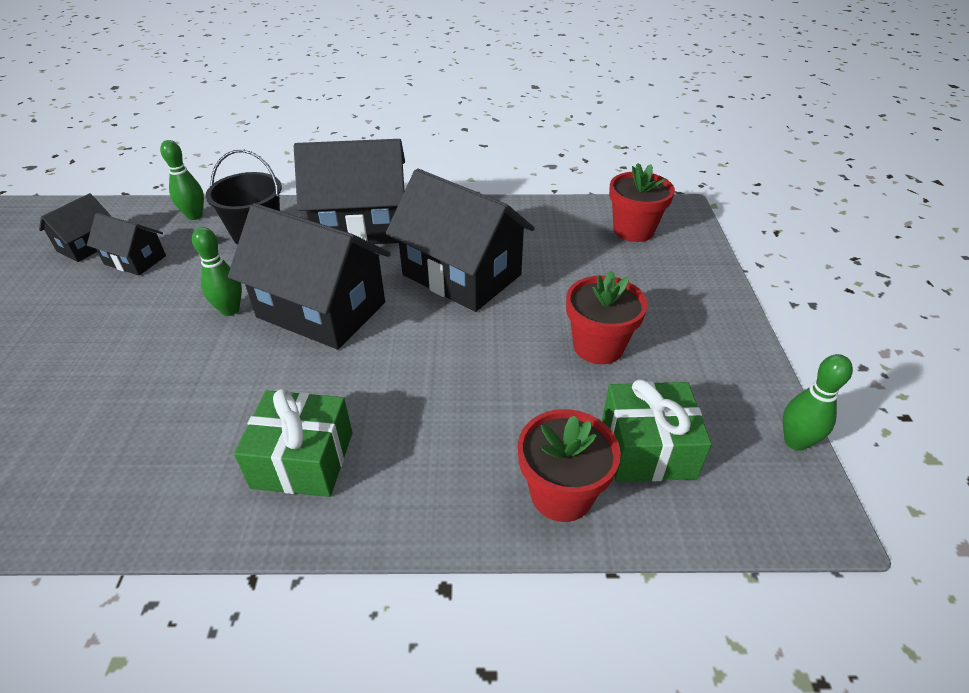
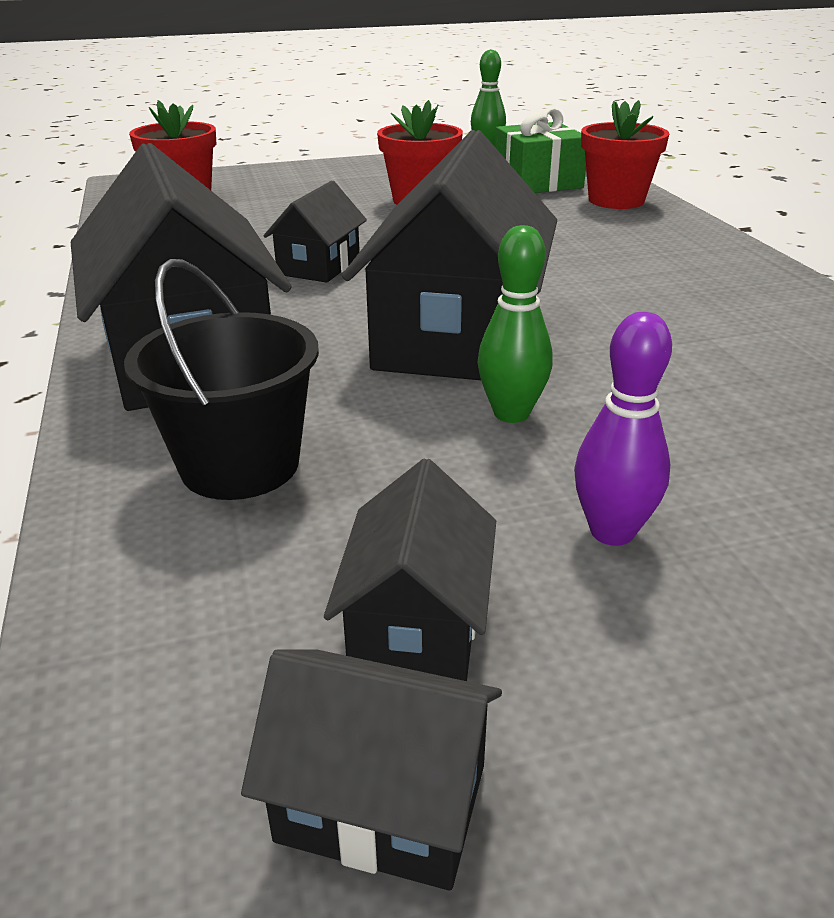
camera: 105 degrees left, 10 degrees down
green bowling pin [160,140,204,220] -> none
green gift [234,389,352,497] -> none
black house [386,169,535,312] -> black house [264,181,367,283], size x0.50
none -> purple bowling pin [574,312,672,546]

